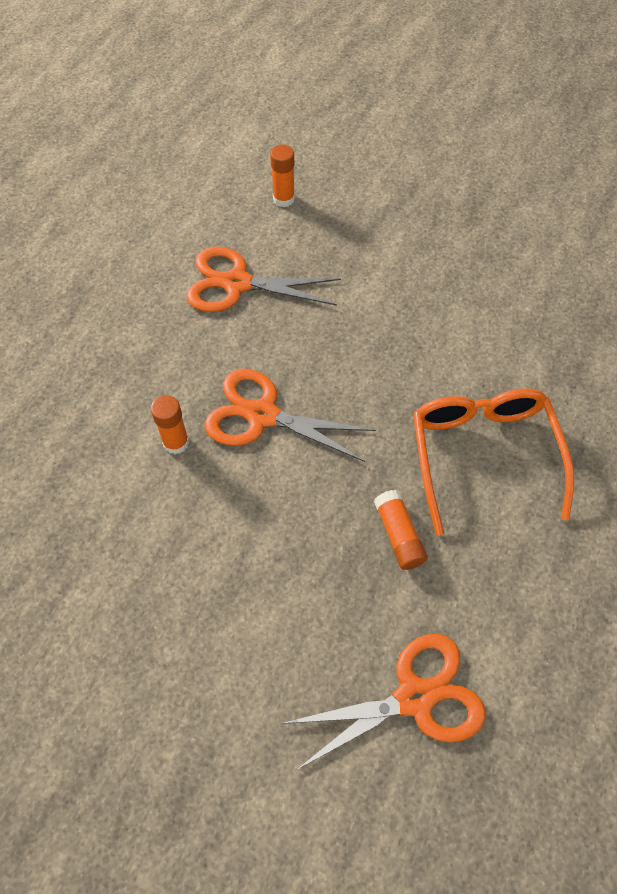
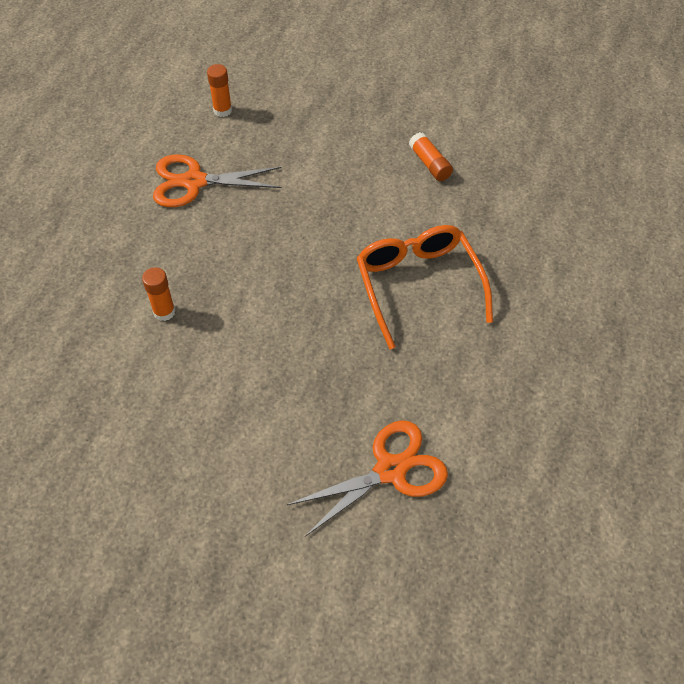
camera: 10 degrees left, 5 degrees down
orange scissors [204,369,376,462] -> none
orange glue stick [374,490,428,570] -> orange glue stick moved to [409,132,453,181]

